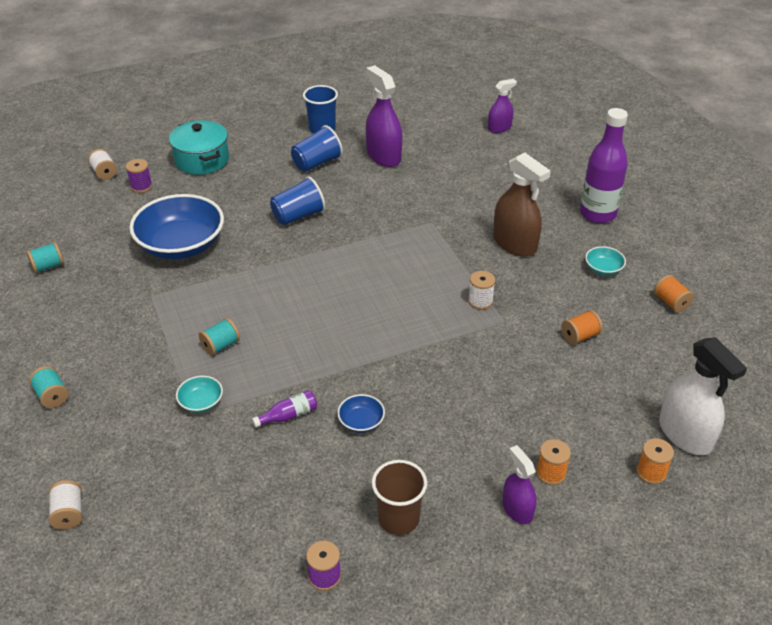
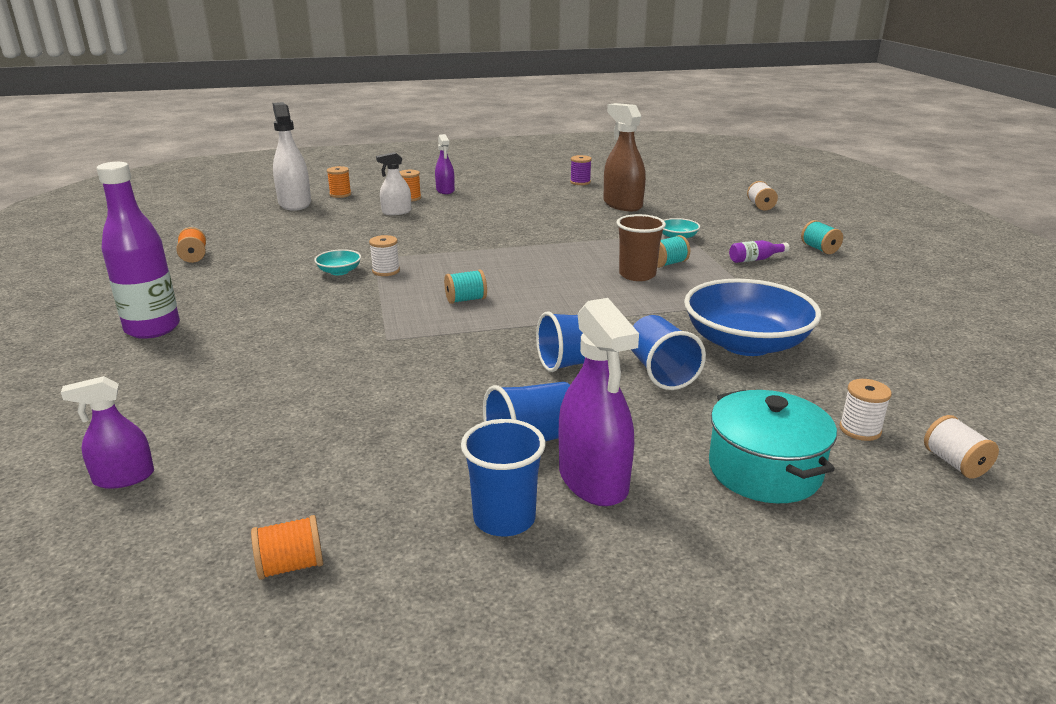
camera: 170 degrees left, 15 degrees down
turquoise spool [26,242,64,274] -> turquoise spool moved to [444,269,487,304]
purple spool [126,159,152,193] -> white spool [839,379,892,441]
purple bottle [252,390,317,428] -> purple bottle moved to [729,240,789,263]
blue bowl [337,394,385,433] -> none
purple spray bottle [366,65,402,167] -> purple spray bottle moved to [559,298,639,506]
brown cup [372,460,427,535] -> brown cup moved to [617,214,666,281]
brown spray bottle [493,153,551,257] -> brown spray bottle moved to [604,103,646,211]
orange spool [561,310,603,345] -> orange spool moved to [251,515,323,580]
turquoise bowl [585,246,626,275] -> turquoise bowl moved to [314,249,361,275]
none -> white spray bottle [376,152,411,215]
none -> blue cup [631,315,706,390]

